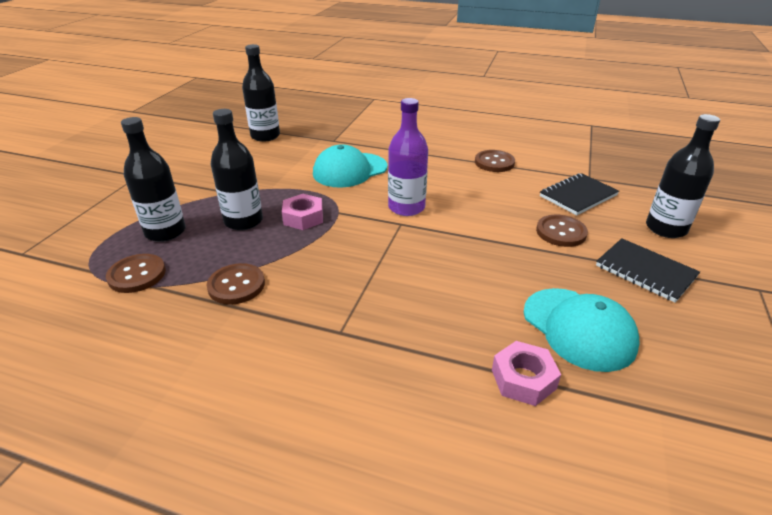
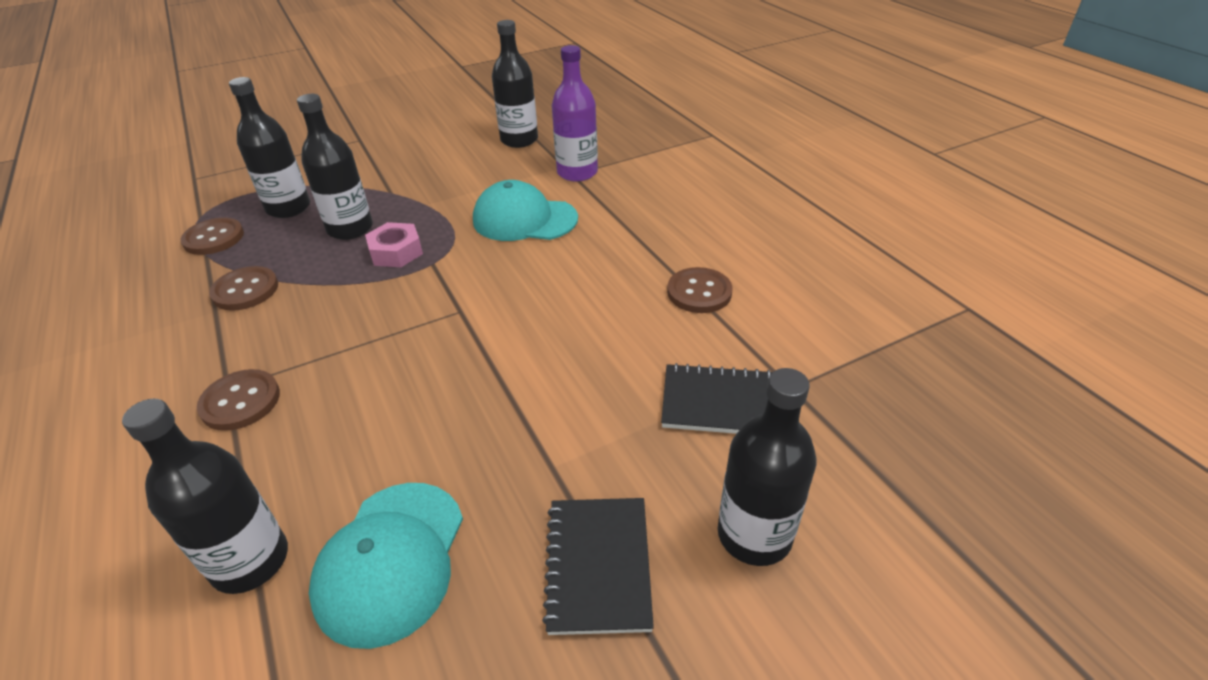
camera: 45 degrees right, 5 degrees up
purple bottle [388,98,428,216] -> purple bottle moved to [552,45,598,182]
pink nut [492,341,561,406] -> black bottle [122,399,288,594]
brown button [536,215,588,247] -> brown button moved to [197,369,280,431]

